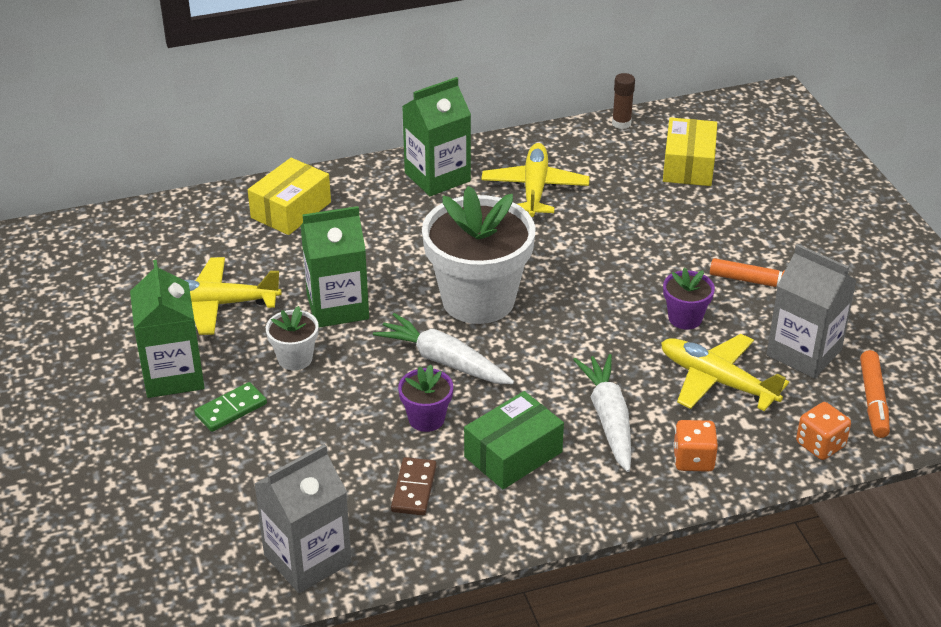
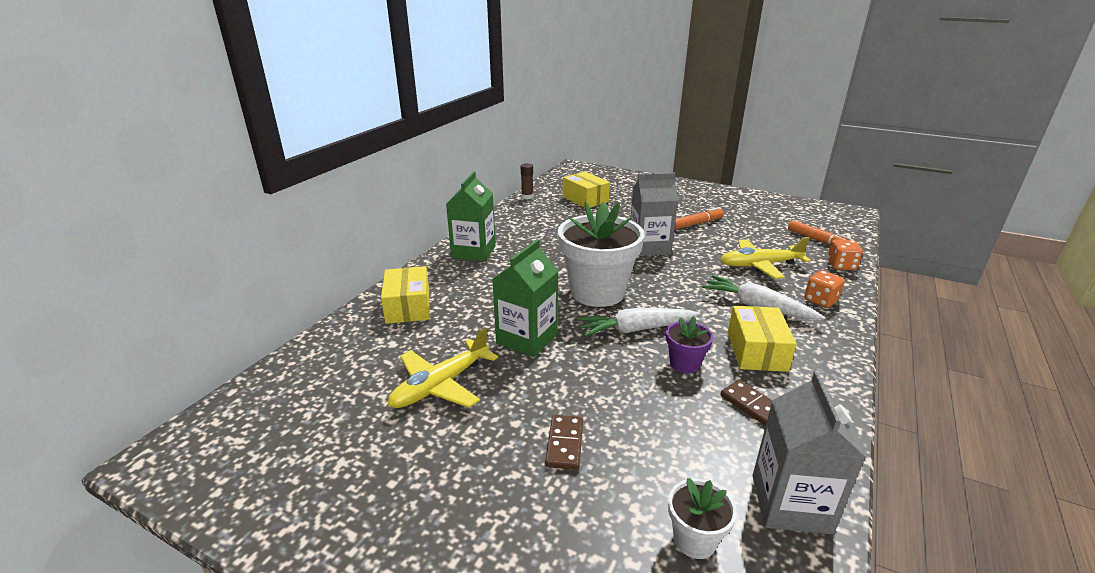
camera: 45 degrees left, 10 degrees down
green carton [130,260,205,398] -> none
green domino [194,382,267,432] -> brown domino [545,415,583,470]
white flower pot [266,306,319,371] -> white flower pot moved to [668,478,737,559]
green box [464,391,564,489] -> yellow box [728,306,797,372]
yellow plane [481,143,589,217] -> none
purple flower pot [663,268,715,329] -> none
grey carton [766,244,857,378] -> grey carton moved to [630,173,678,256]

